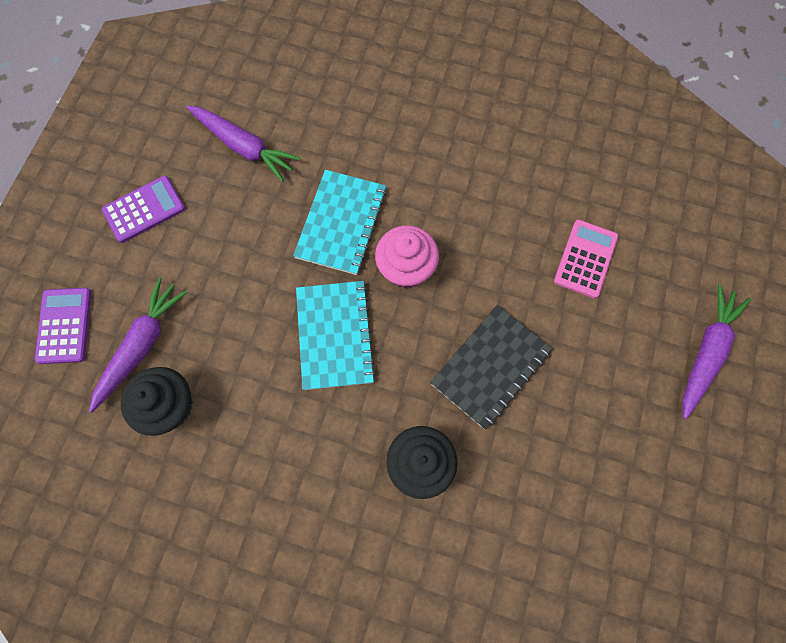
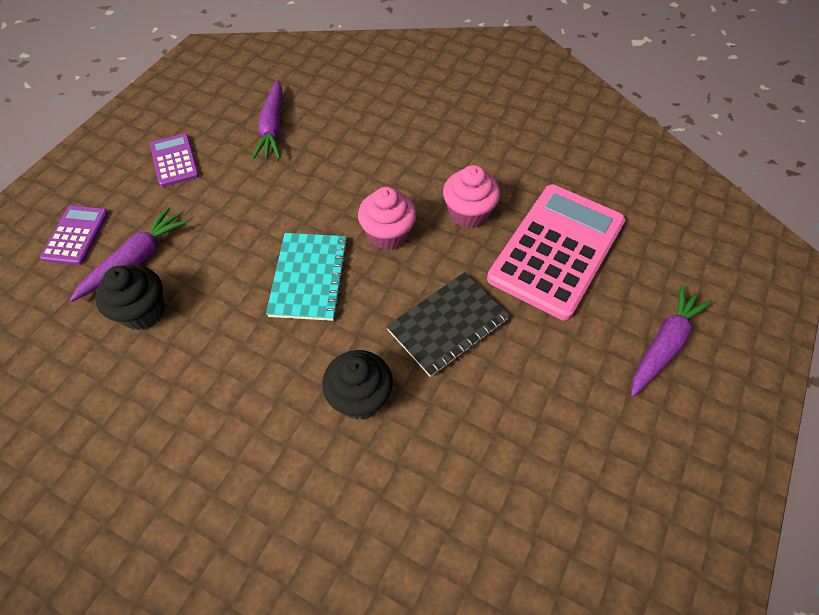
camera: 10 degrees right, 15 degrees down
purple calculator [102,176,185,243] -> purple calculator turned 90 degrees counterclockwise [150,134,200,187]
purple carrot [187,106,301,182] -> purple carrot turned 45 degrees clockwise [252,80,282,159]
turquoise notebook [293,170,387,275] -> none
pink calculator [554,220,618,298] -> pink calculator [487,184,626,321], size x2.06
none -> pink cupcake [443,165,500,228]

